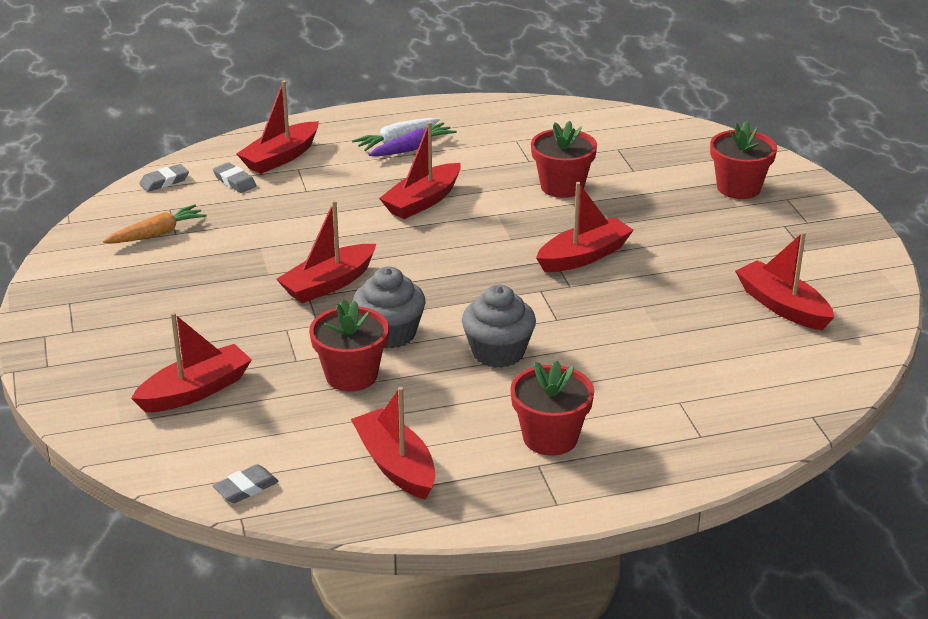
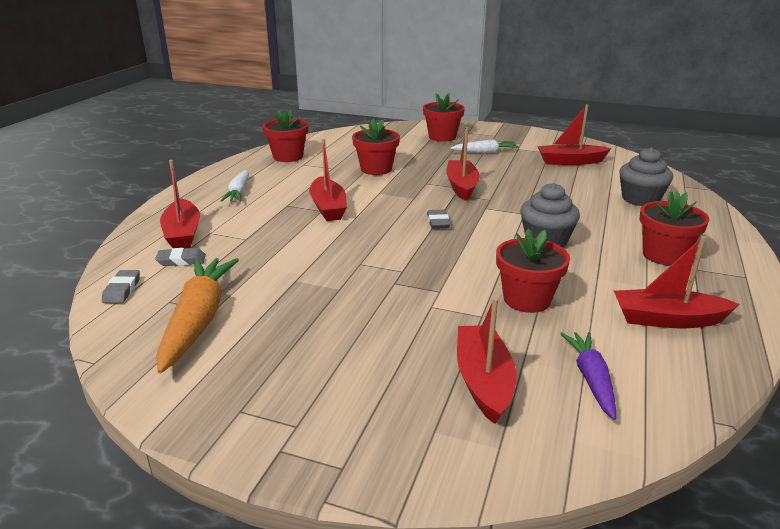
camera: 55 degrees left, 5 degrees down
orange carrot [103,204,207,243] -> orange carrot [156,258,239,374], size x1.70
grey eraser [213,464,279,503] -> grey eraser moved to [427,210,450,229]
red boat [276,200,376,303] -> none
grey cupcake [352,266,426,349] -> grey cupcake moved to [619,147,673,206]
purple carrot [369,122,457,156] -> purple carrot moved to [560,332,616,420]
none -> red flower pot [262,109,308,162]
none -> white carrot [450,139,519,153]

